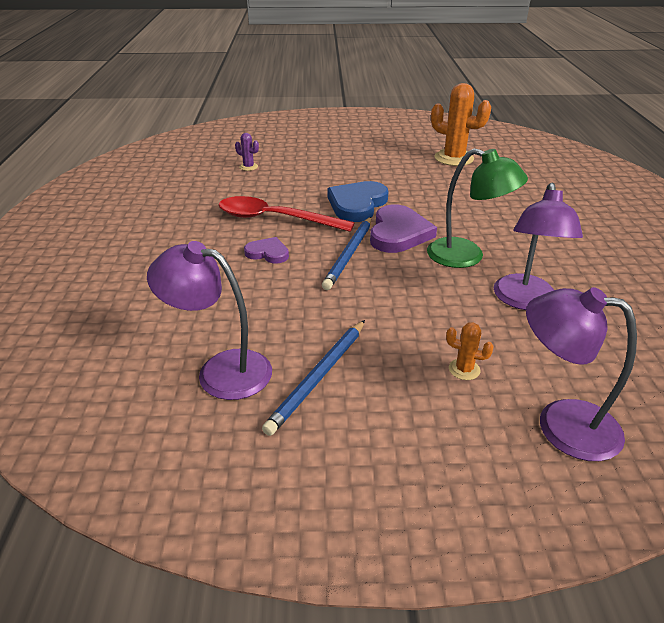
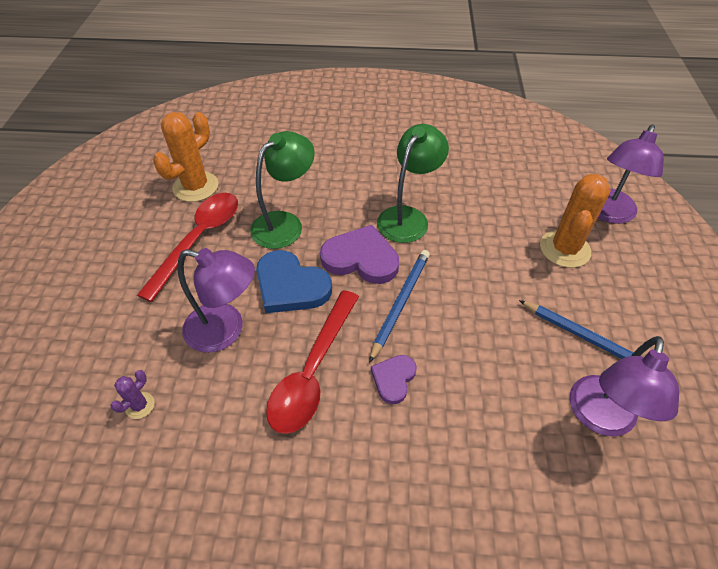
camera: 85 degrees left, 15 degrees up
blue pencil [322,217,371,290] -> blue pencil turned 90 degrees counterclockwise [369,250,430,363]
orange cactus [446,322,494,380] -> orange cactus [540,174,611,268], size x2.15
purple lamp [494,183,583,310] -> purple lamp moved to [177,248,255,353]
none -> red spoon [137,193,238,302]
none -> green lamp [250,131,315,249]

